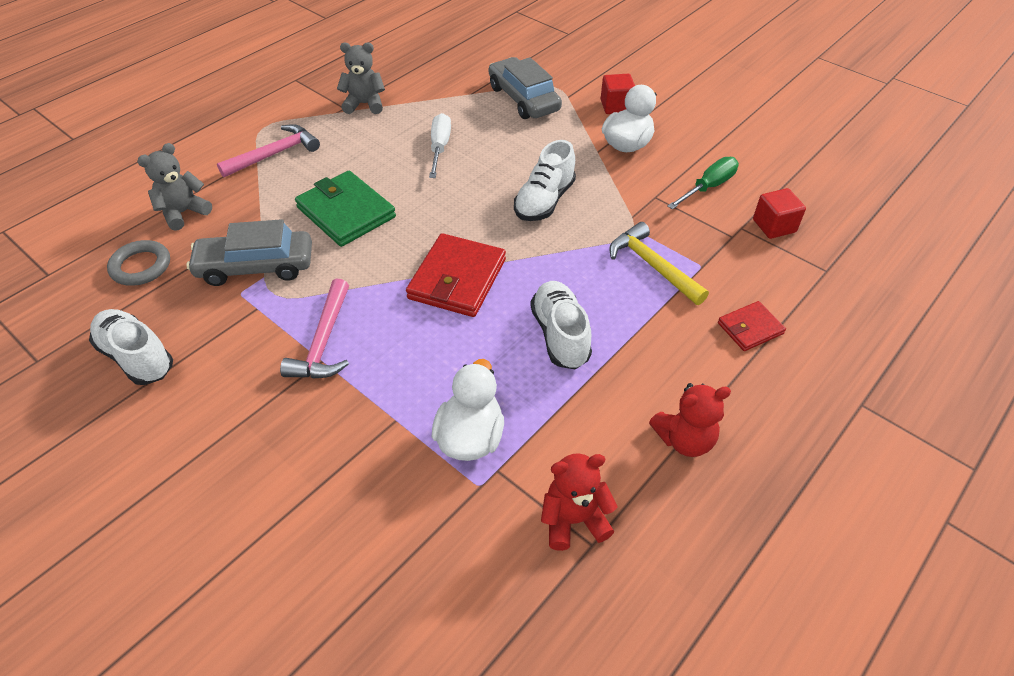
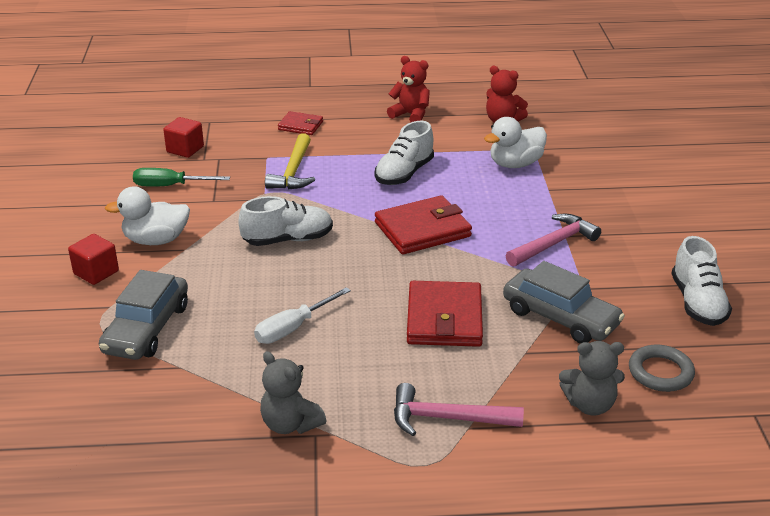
camera: 135 degrees left, 15 degrees down
green wallet [295,171,396,247] -> red wallet [407,281,483,347]

